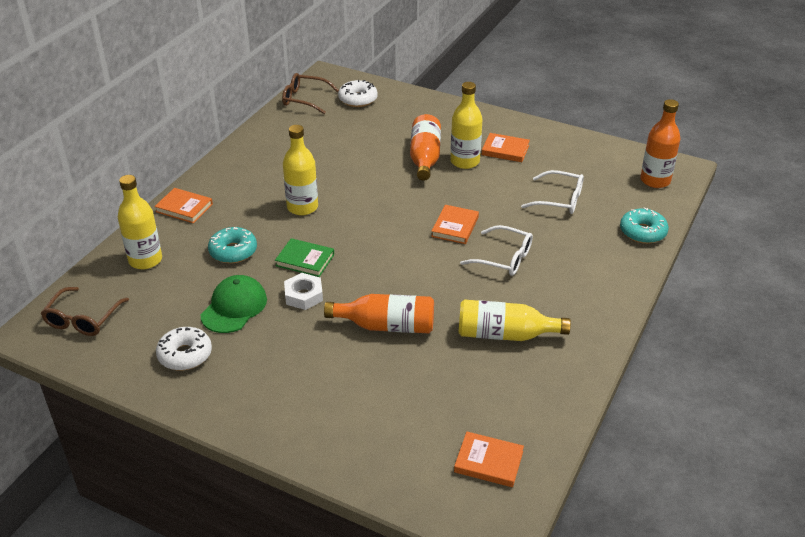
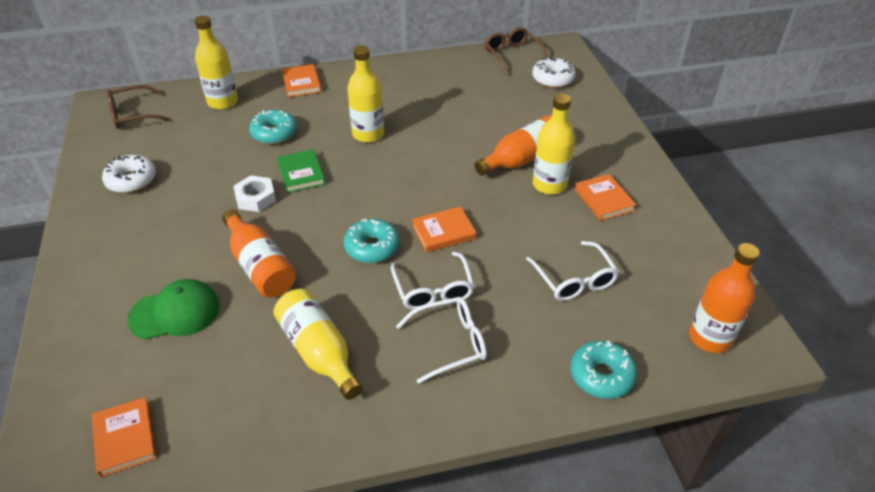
camera: 50 degrees right, 5 degrees up
green cap [201,275,267,333] -> green cap moved to [127,279,220,339]
none -> turquoise donut [344,219,399,263]
none -> white glasses [396,297,487,384]

